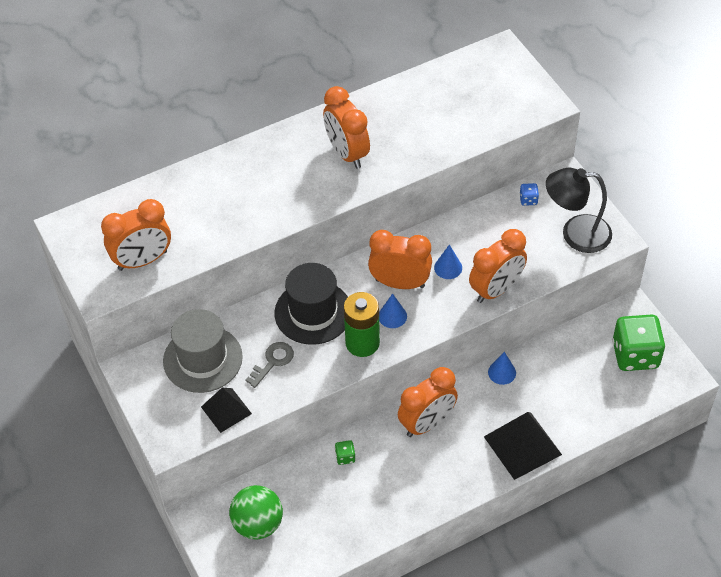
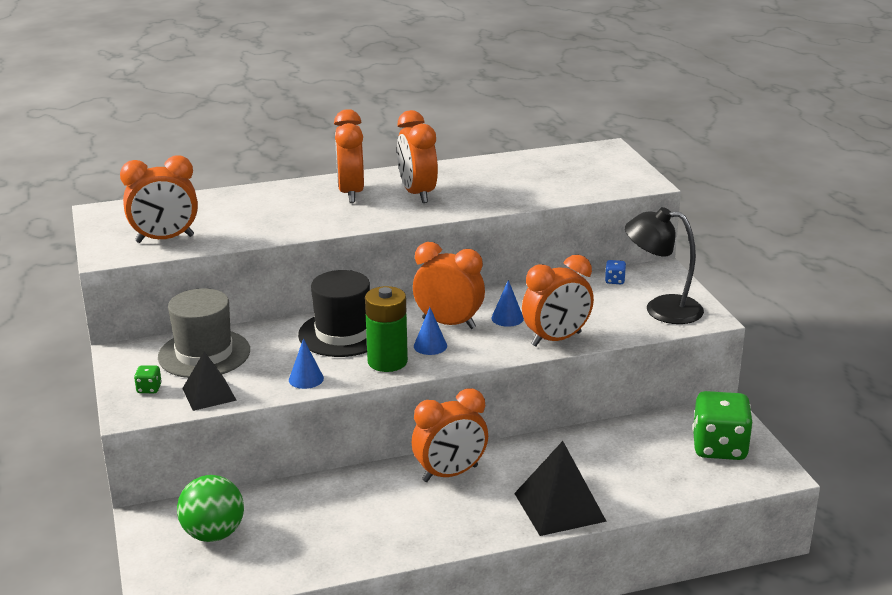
camera: 10 degrees right, 25 degrees down
grey key [245,342,294,388] -> none
green dice [335,440,355,465] -> green dice moved to [134,365,162,393]
blue cone [488,352,516,385] -> blue cone moved to [289,338,324,389]
none -> orange clock [334,109,364,203]

